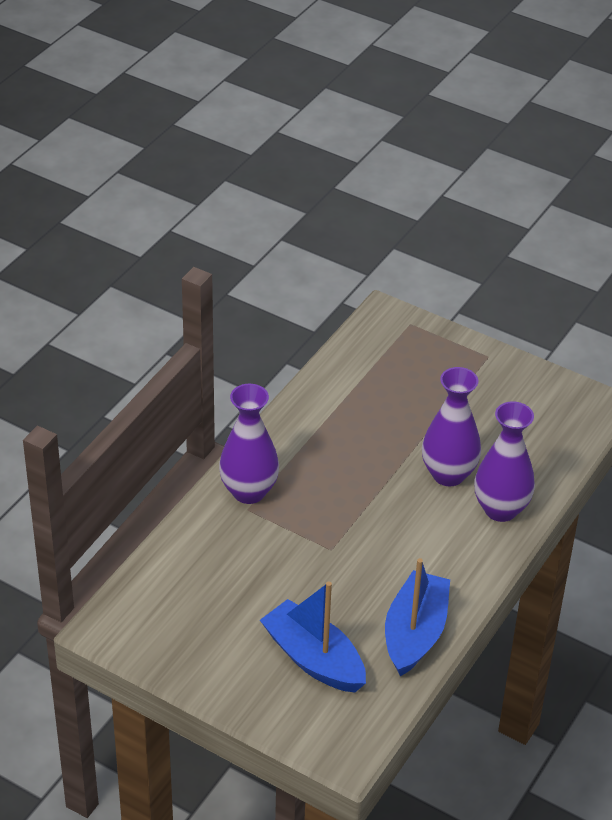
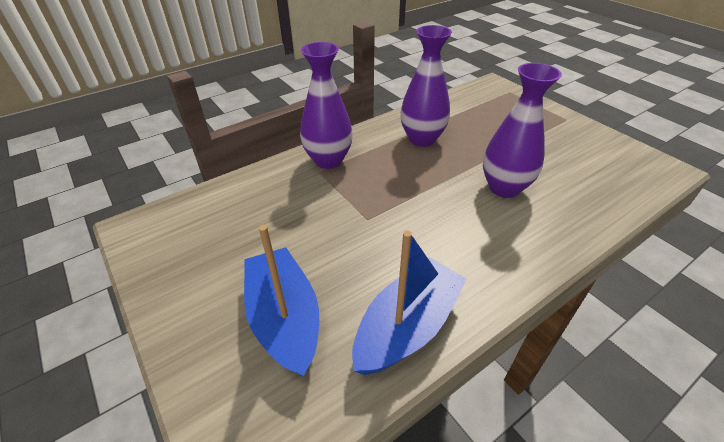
camera: 25 degrees right, 0 degrees up
purple vase [474,401,535,522] -> purple vase moved to [401,25,452,147]

